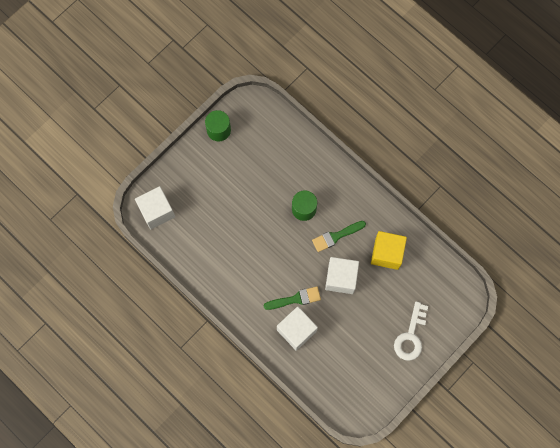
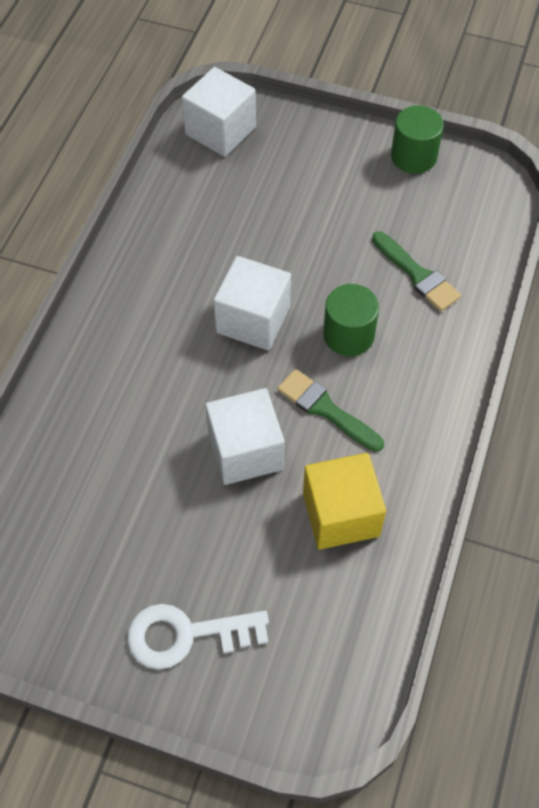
camera: 65 degrees right, 15 degrees down
green brush [263,286,321,310] -> green brush moved to [372,231,461,312]
white cube [277,307,318,351] -> white cube moved to [213,256,291,350]

